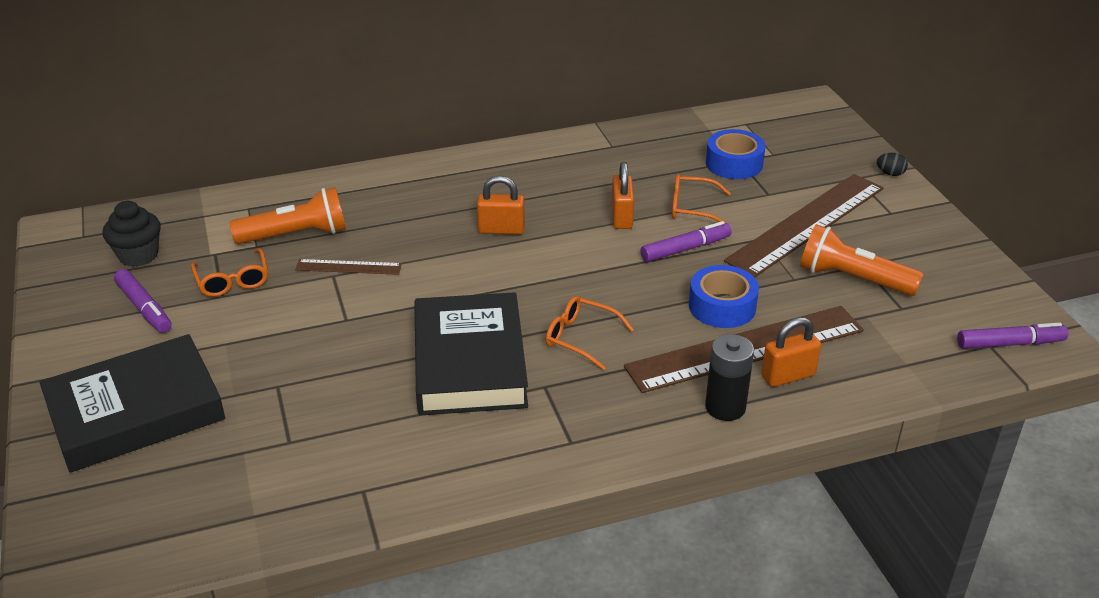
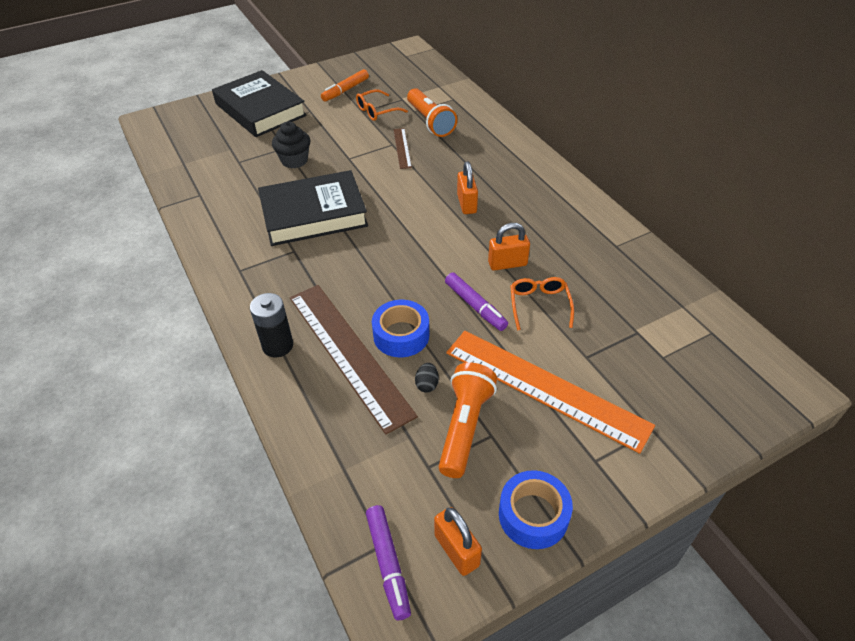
camera: 80 degrees right, 10 degrees up
black cupcake [103,201,161,267] -> black cupcake moved to [272,121,310,169]
purple marker [114,269,172,333] -> orange marker [321,69,369,102]
orange glasses [546,296,634,370] -> none
blue tape [706,129,765,179] -> blue tape moved to [499,470,573,549]
brown ruler [724,174,883,278] -> orange ruler [446,331,655,454]
orange padlock [761,317,821,387] -> orange padlock moved to [434,507,482,576]
black egg [877,153,908,176] -> black egg moved to [415,363,439,393]

